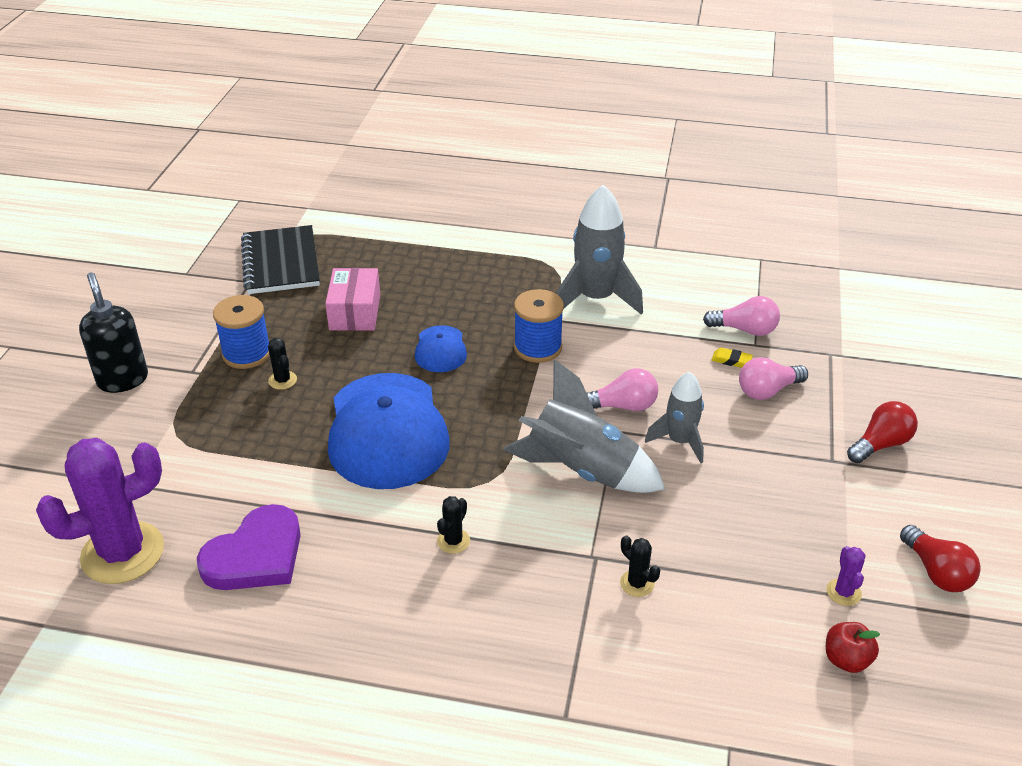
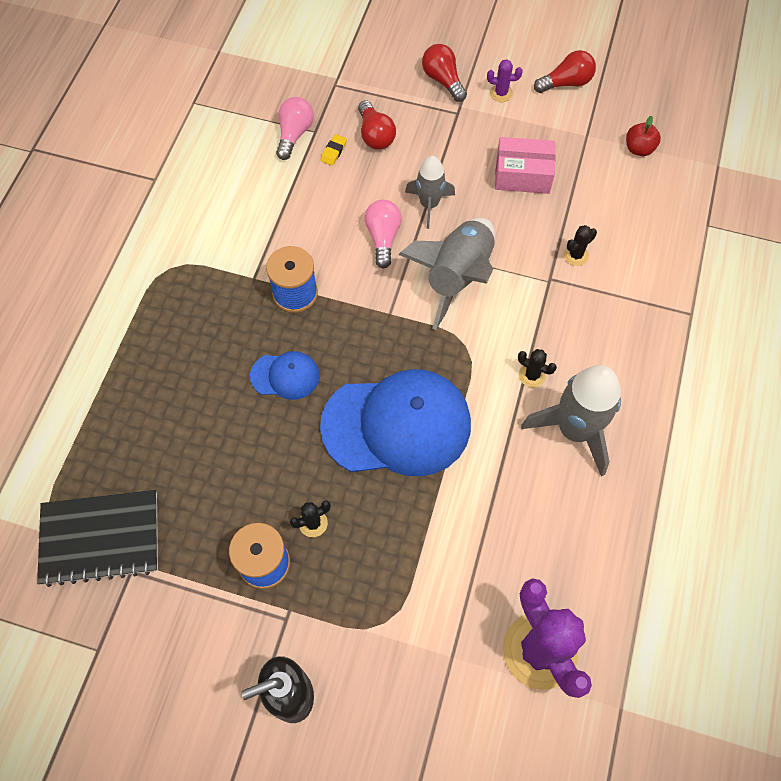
camera: 85 degrees left, 25 degrees up
purple heart [197,504,301,590] -> none
pink box [325,268,380,331] -> pink box moved to [495,137,556,194]
grey rocket [556,185,643,315] -> grey rocket moved to [521,365,621,477]
pink light bulb [739,357,808,400] -> red light bulb [358,100,396,149]
purple cactus [826,546,865,606] -> purple cactus moved to [487,59,523,102]

